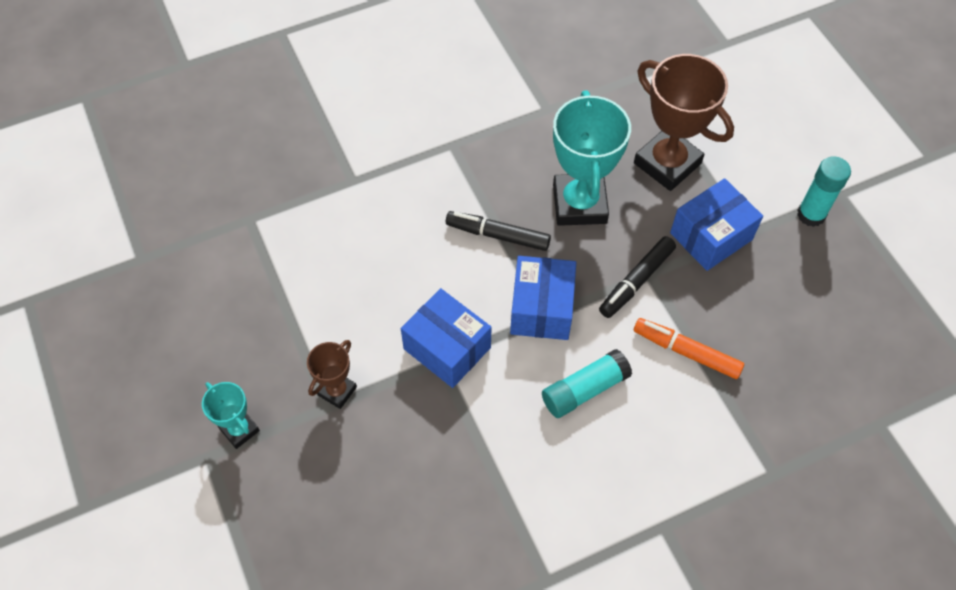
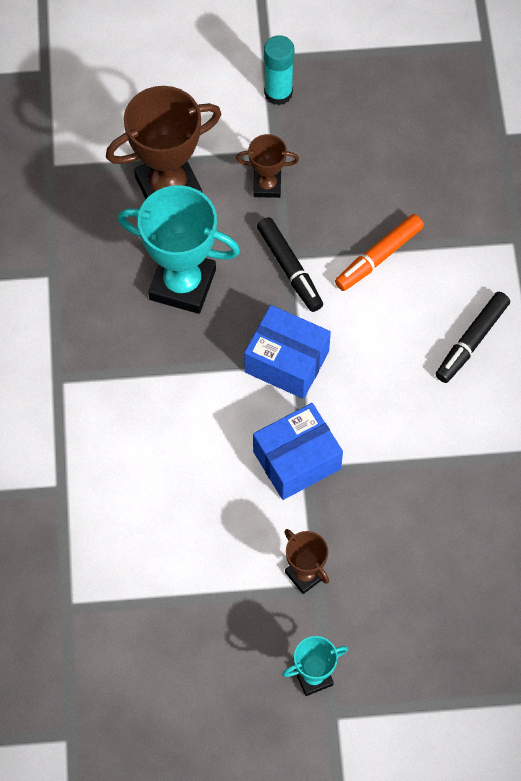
camera: 70 degrees left, 5 degrees up
black marker [446,211,551,251] -> black marker moved to [436,292,510,383]
turquoise glue stick [542,349,632,418] -> none
blue box [670,178,763,271] -> brown trophy [236,134,299,198]

